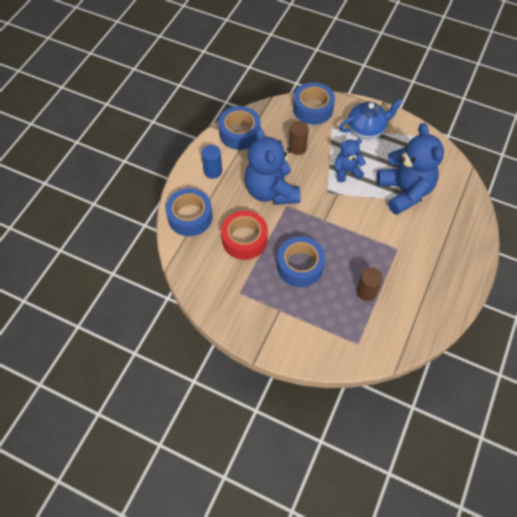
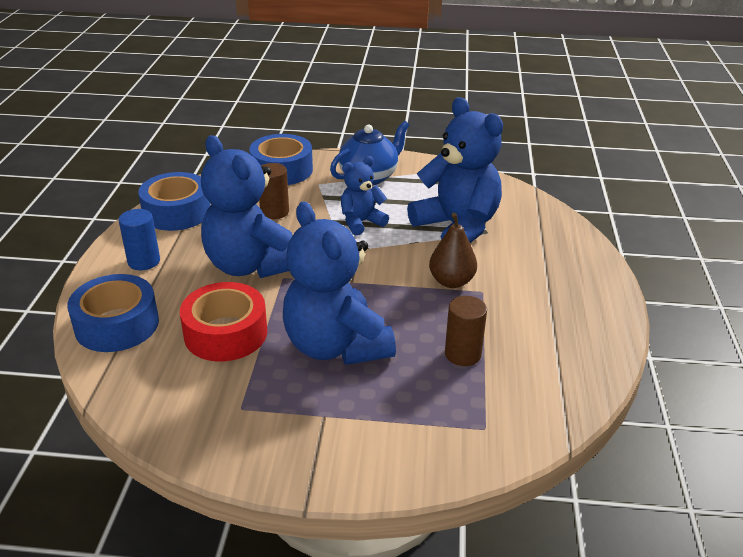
camera: 20 degrees left, 25 degrees down
blue tape [277,236,325,287] -> blue teddy bear [283,201,396,365]
none -> brown pear [429,213,477,288]

